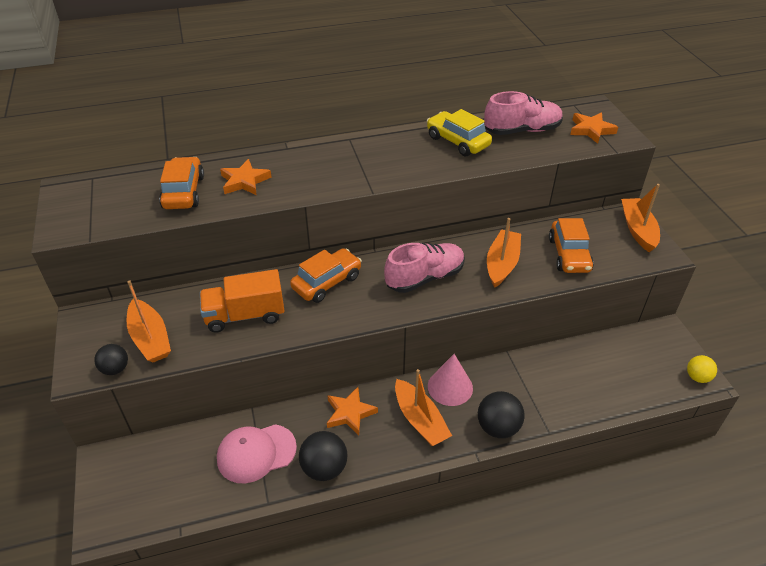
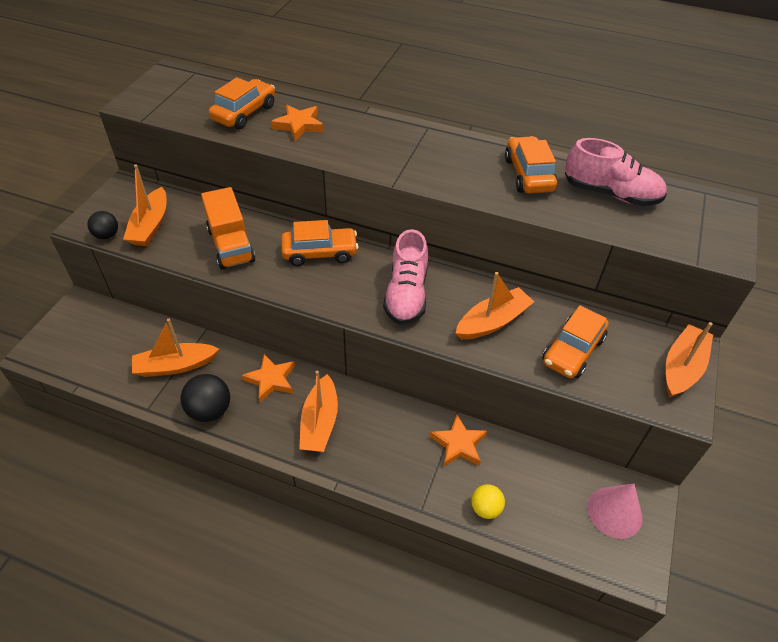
camera: 35 degrees right, 5 degrees up
orange truck [200,269,284,333] -> orange truck turned 135 degrees counterclockwise [201,187,255,270]
pink cap [217,424,297,483] -> orange boat [132,319,219,377]
pink shoe [384,243,465,293] -> pink shoe turned 90 degrees clockwise [383,229,428,325]
yellow car [427,109,492,156] -> orange car [505,136,557,193]
pink cone [428,354,473,406] -> pink cone moved to [587,484,642,539]
black ball [478,391,525,438] -> none
orange star [570,112,618,144] -> orange star moved to [430,414,487,466]
yellow ball [687,355,717,383] -> yellow ball moved to [471,484,505,519]

